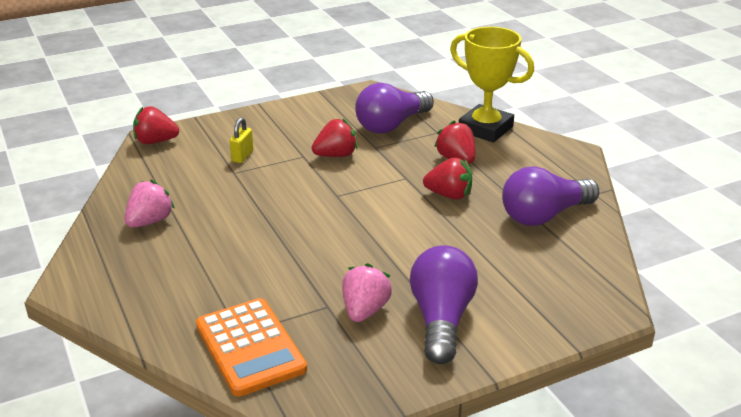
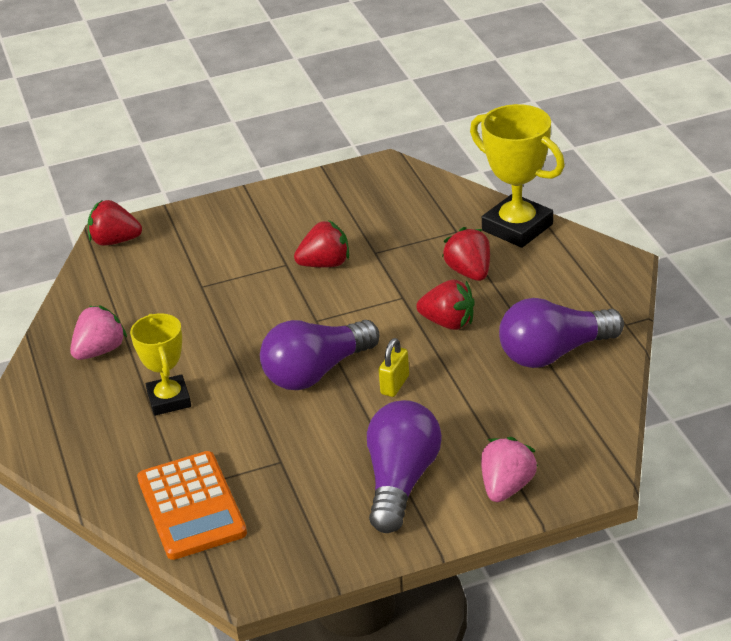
camera: 10 degrees right, 5 degrees up
yellow padlock [230,117,253,163] -> yellow padlock moved to [379,338,409,397]
pink strawberry [342,263,392,322] -> pink strawberry moved to [481,437,538,502]
purple light bulb [355,83,434,134] -> purple light bulb moved to [260,320,379,390]
none -> yellow trophy [130,313,191,416]

